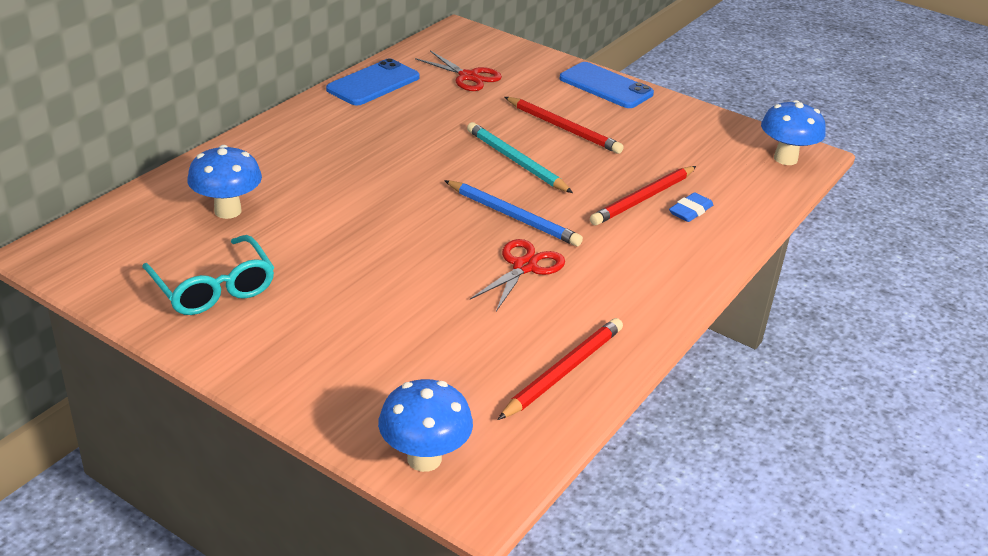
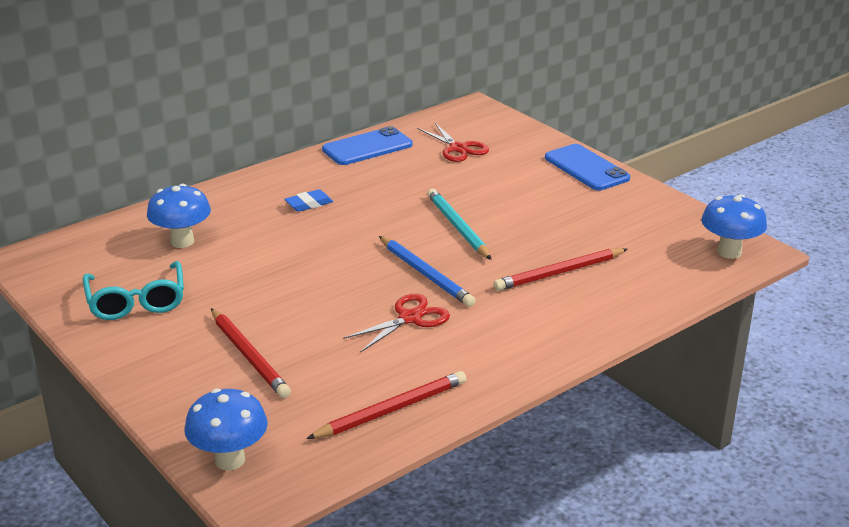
camera: 20 degrees right, 5 degrees down
red pencil [505,97,624,154] -> red pencil moved to [211,308,291,398]
blue eraser [669,192,713,222] -> blue eraser moved to [284,189,333,212]

